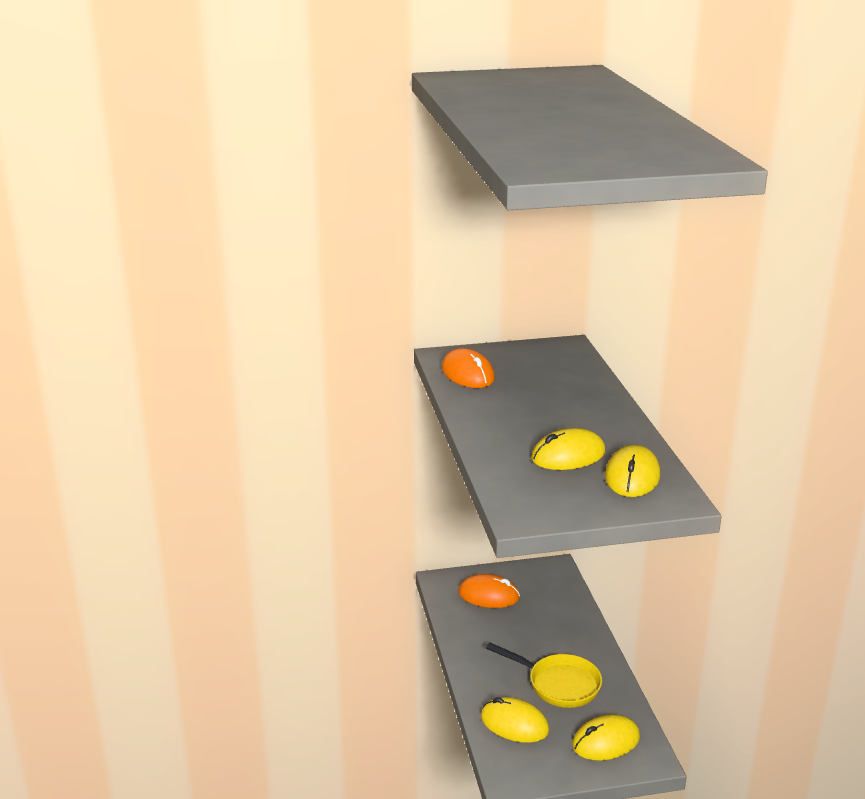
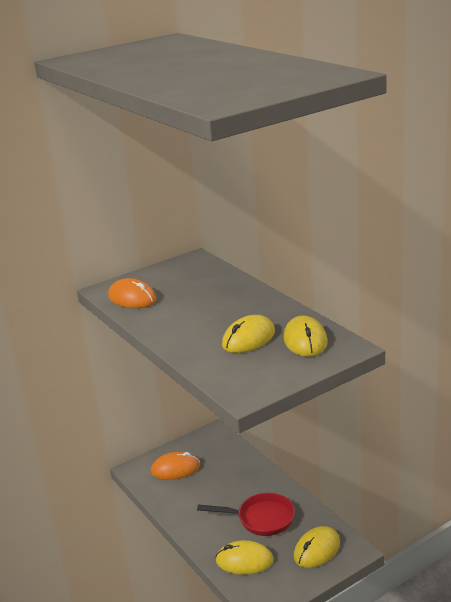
camera: 20 degrees left, 0 degrees up
yellow pan [486,642,602,708] -> red pan [197,493,295,536]

